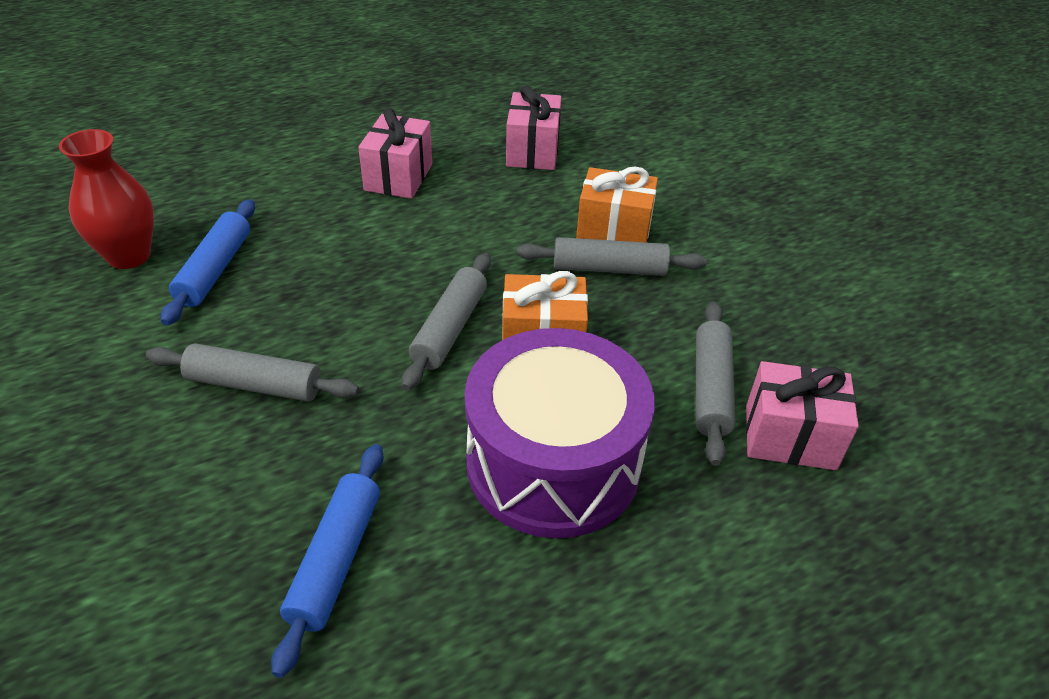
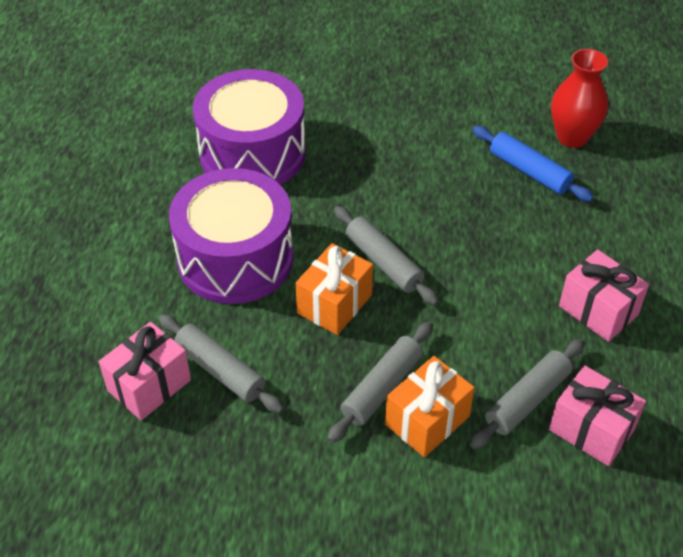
camera: 125 degrees right, 5 degrees up
grey rolling pin [146,343,359,402] -> grey rolling pin moved to [470,339,585,449]
blue rolling pin [271,444,384,678] -> purple drum [193,69,305,185]

